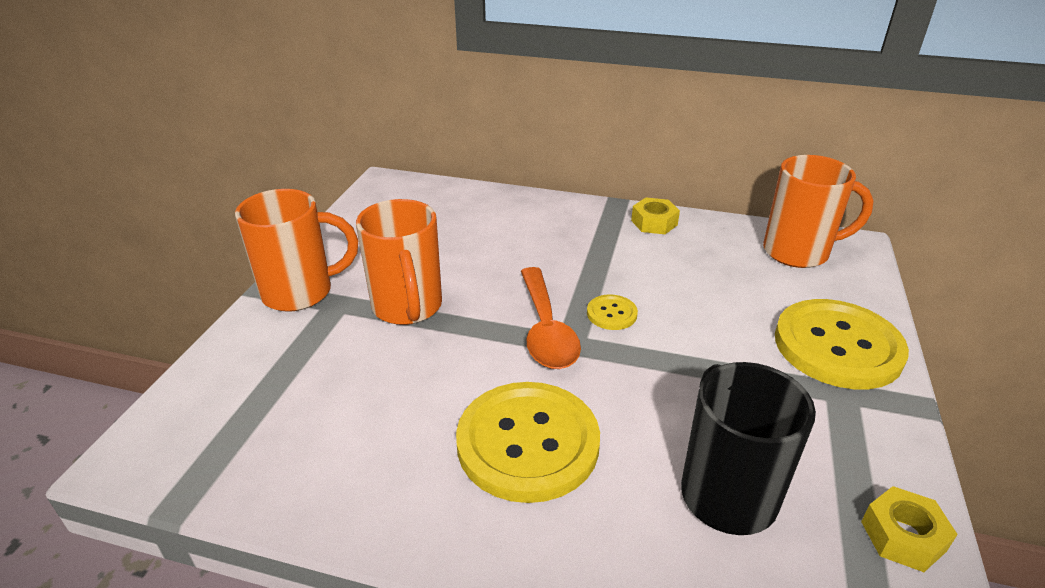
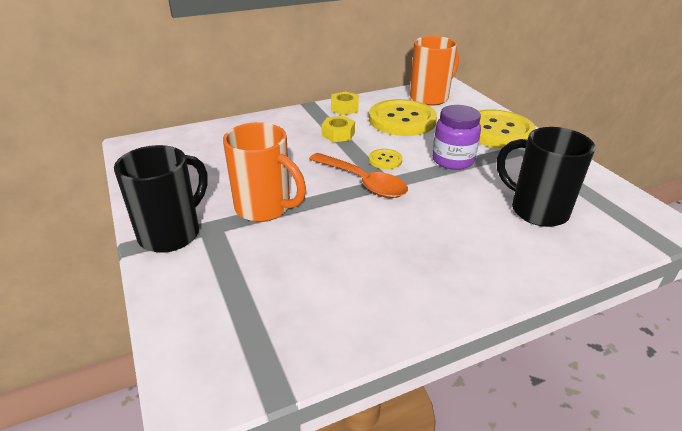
camera: 40 degrees left, 0 degrees up
orange mug [235,189,358,312] -> black mug [114,145,208,253]
yellow button [456,382,600,503] -> yellow button moved to [369,99,437,136]
yellow nut [861,486,958,572] -> yellow nut moved to [321,116,355,142]
none -> purple jar [432,105,481,170]

